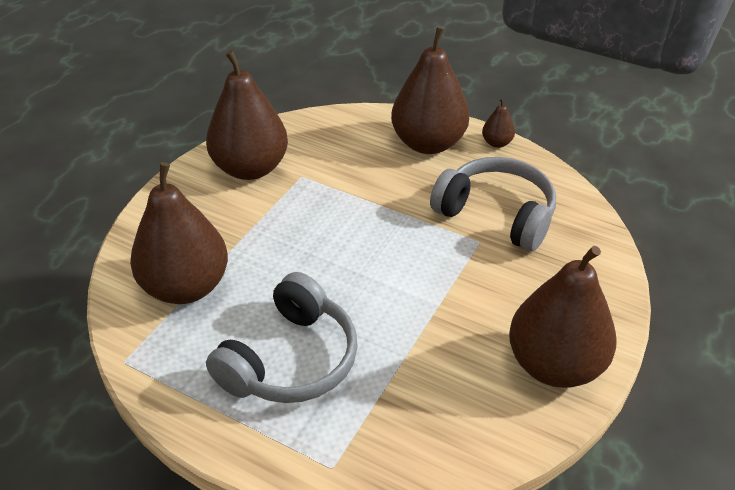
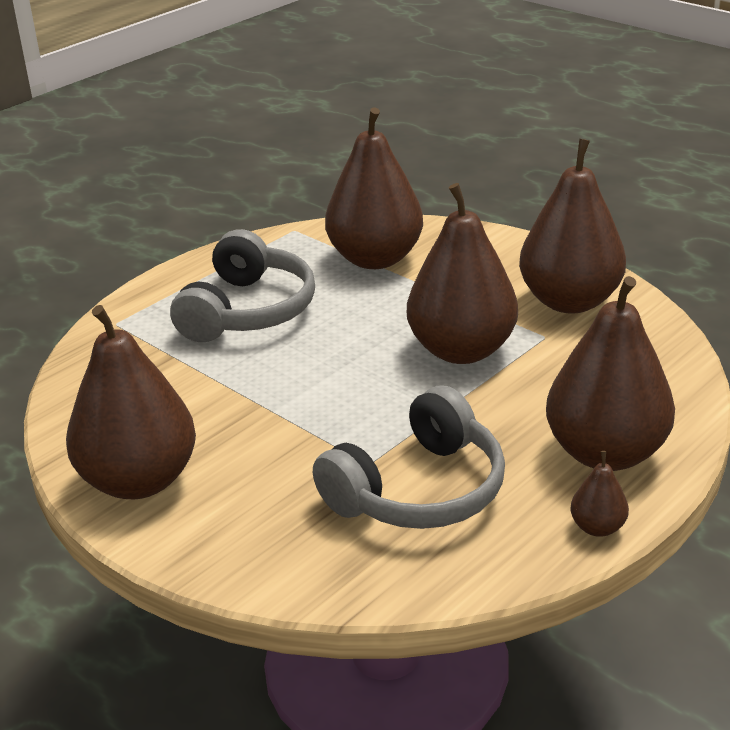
camera: 105 degrees right, 10 degrees down
grey headphones [206,272,358,403] -> grey headphones turned 120 degrees counterclockwise [170,229,315,342]
none -> brown pear [407,183,518,364]

